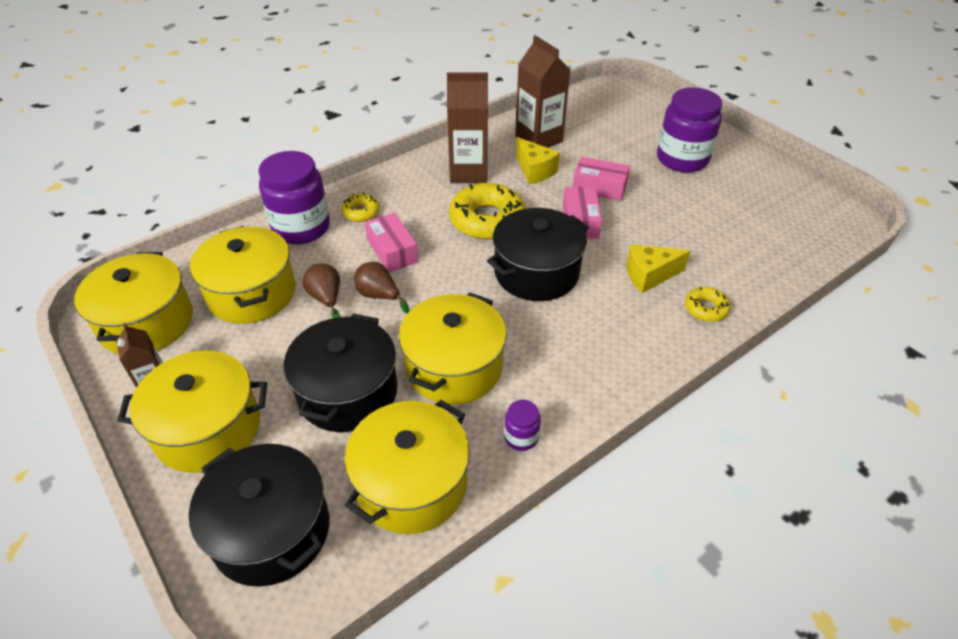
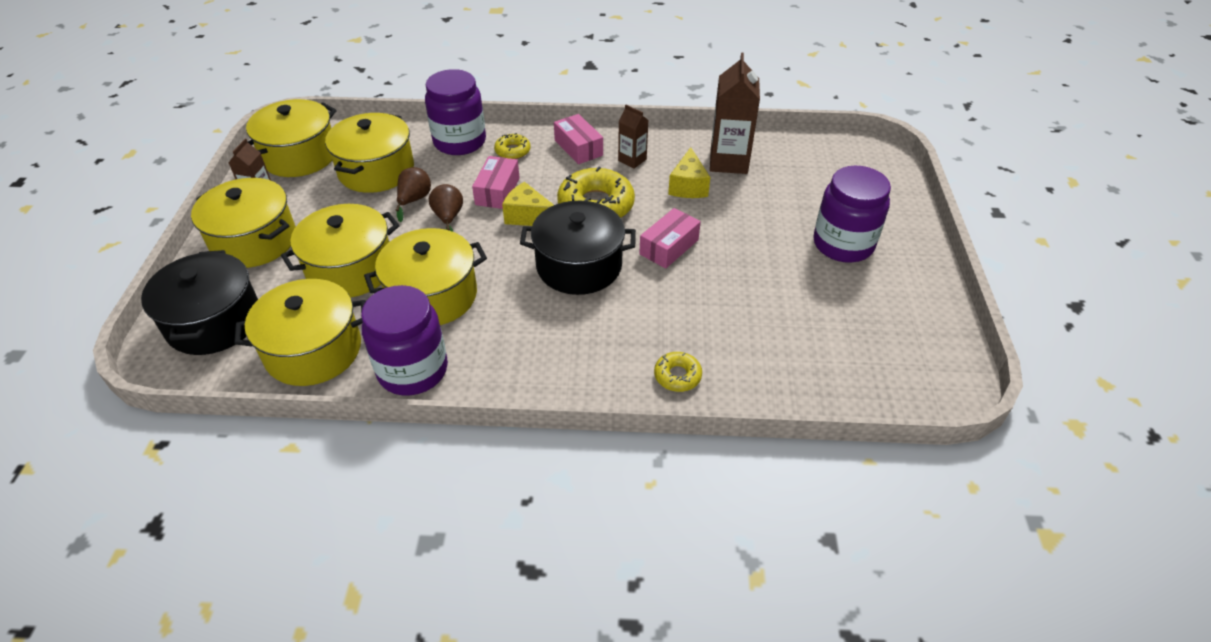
camera: 40 degrees right, 0 degrees up
black pot [284,313,397,432] -> yellow pot [281,204,399,298]
brown carton [447,72,488,182] -> brown carton [618,105,648,169], size x0.55
purple jar [504,400,541,451] -> purple jar [361,285,448,395], size x2.23
pink box [573,157,630,201] -> pink box moved to [554,114,603,164]
yellow cheese [626,244,690,293] -> yellow cheese moved to [502,182,554,226]

